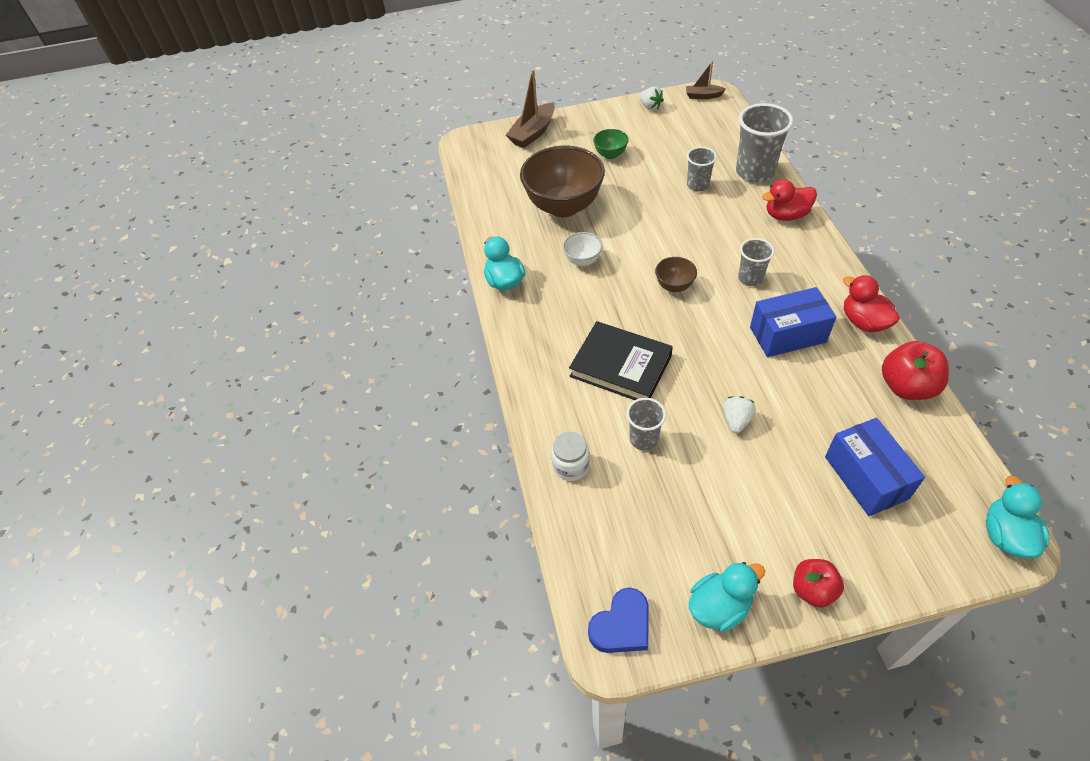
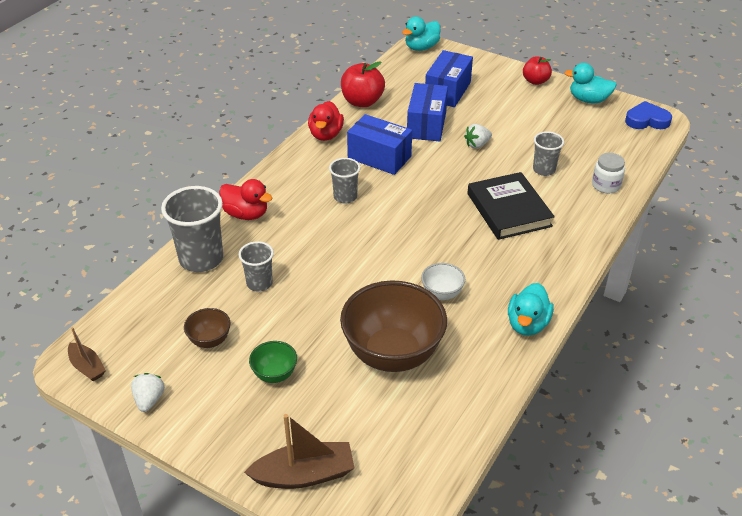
camera: 140 degrees left, 10 degrees down
brown bowl [655,257,697,292] -> brown bowl moved to [184,308,231,348]
none -> blue box [407,83,448,141]

